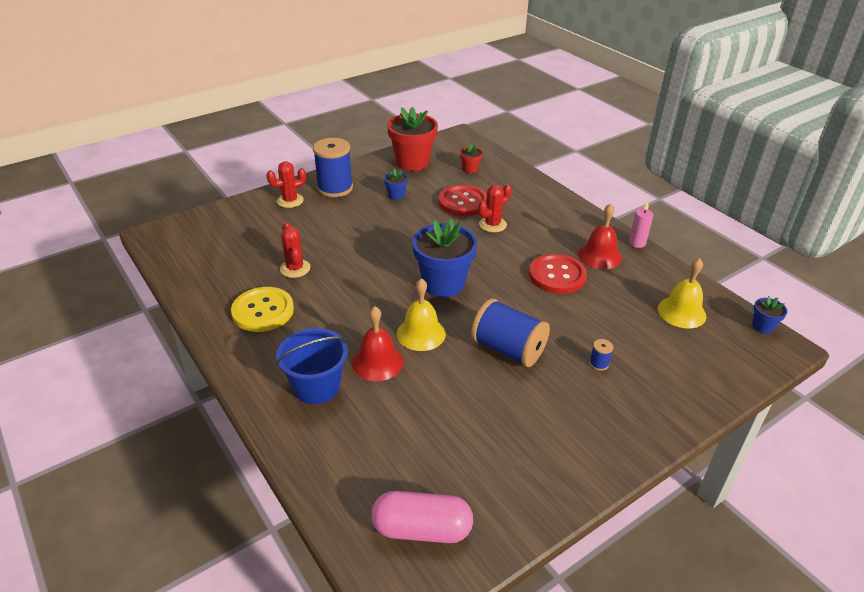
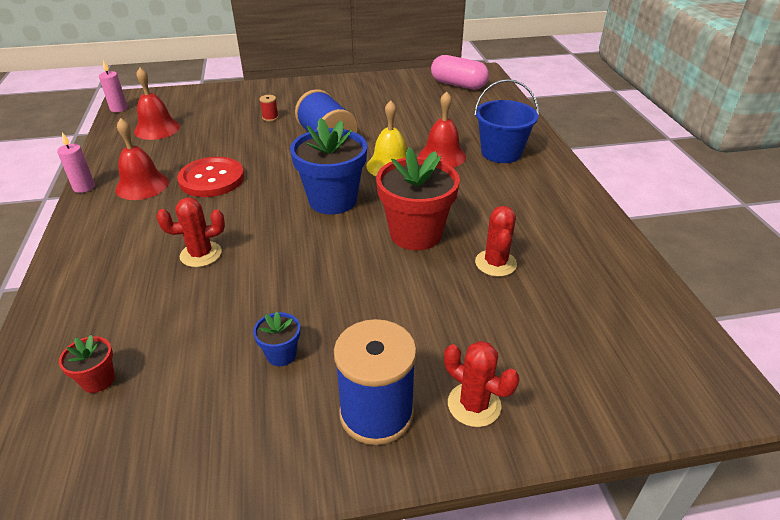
camera: 155 degrees left, 0 degrees up
yellow button [231,287,294,332] -> none
red cactus [267,161,306,208] -> red cactus turned 45 degrees clockwise [444,341,519,427]
red flower pot [387,107,438,171] -> red flower pot moved to [376,147,460,250]
red button [439,185,487,216] -> none
blue spool [589,339,613,371] -> red spool [259,95,279,121]
yellow bell [658,258,706,328] -> red bell [134,67,180,140]
blue flower pot [752,296,787,334] -> pink candle [99,60,127,112]

